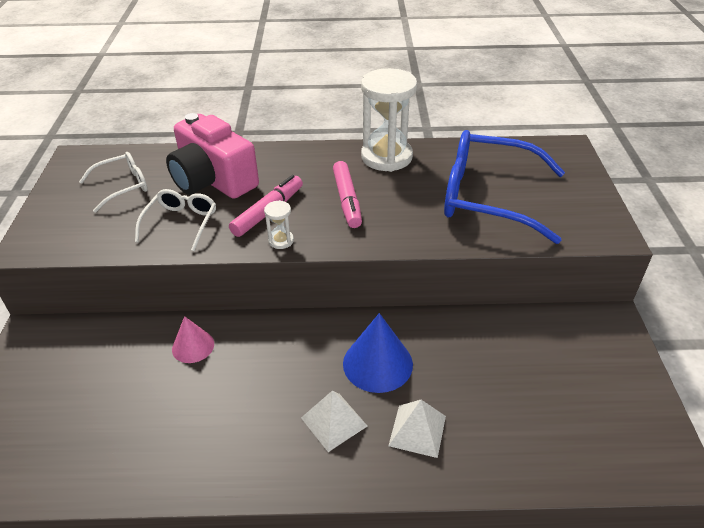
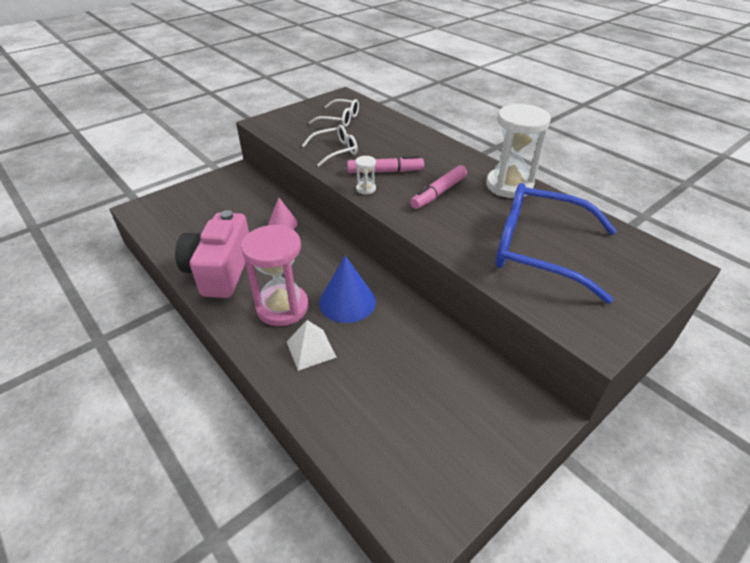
camera: 50 degrees right, 0 degrees up
pink camera [166,113,259,199] -> pink camera moved to [175,210,249,298]
white pyramid [301,390,367,452] -> pink hourglass [241,225,309,326]
blue glasses [444,130,565,244] -> blue glasses turned 45 degrees counterclockwise [495,183,617,304]

